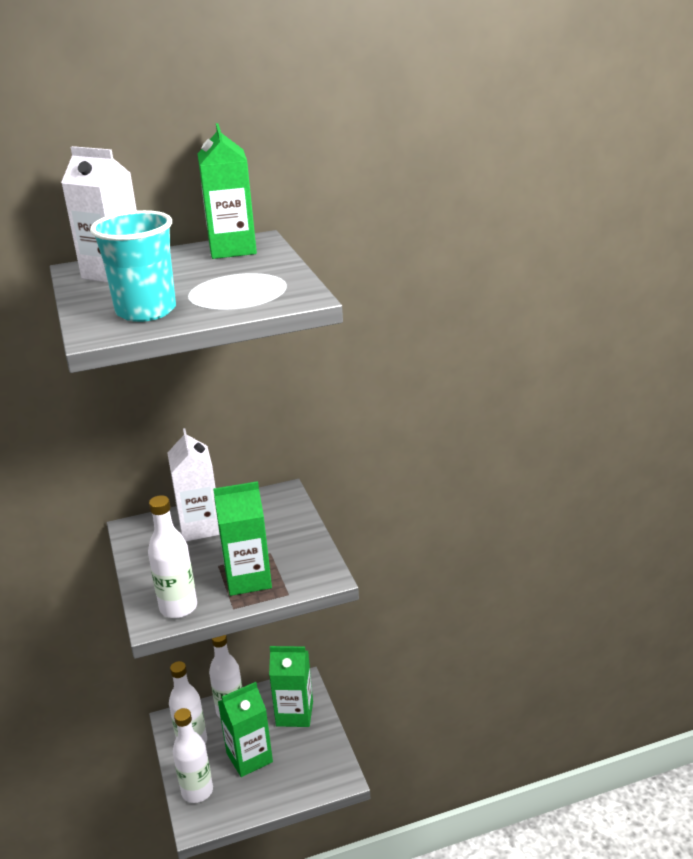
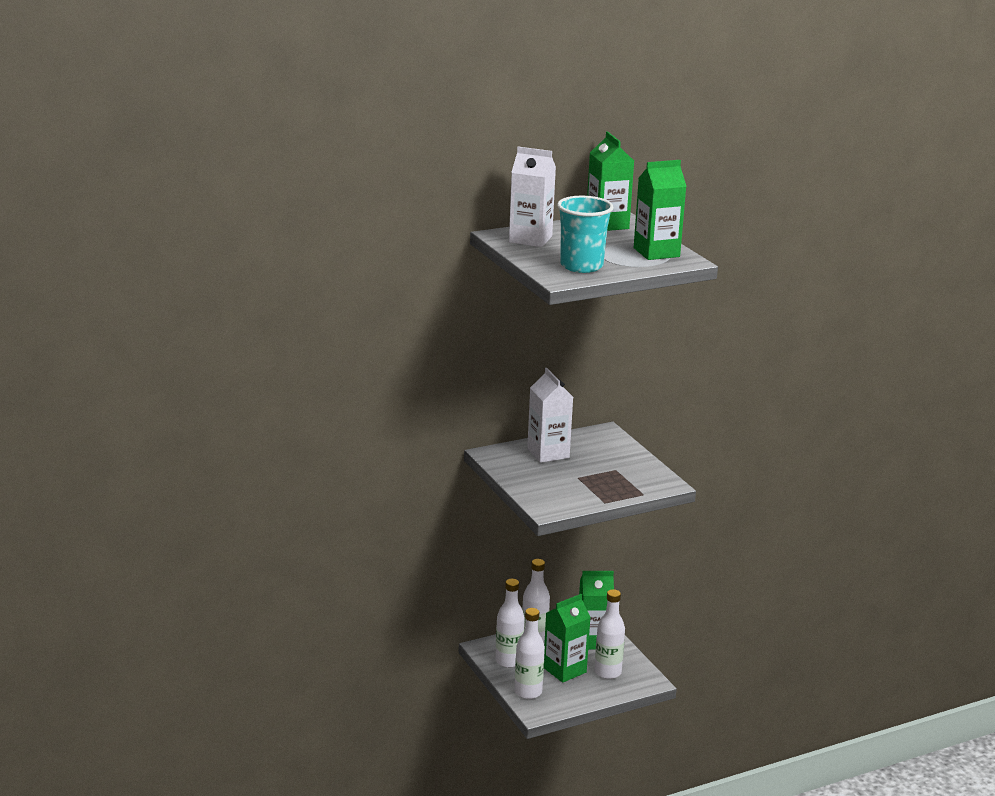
camera: 10 degrees left, 5 degrees down
white bottle [148,495,197,618] -> white bottle moved to [594,589,625,679]
green carton [213,481,272,596] -> green carton moved to [634,160,686,260]

